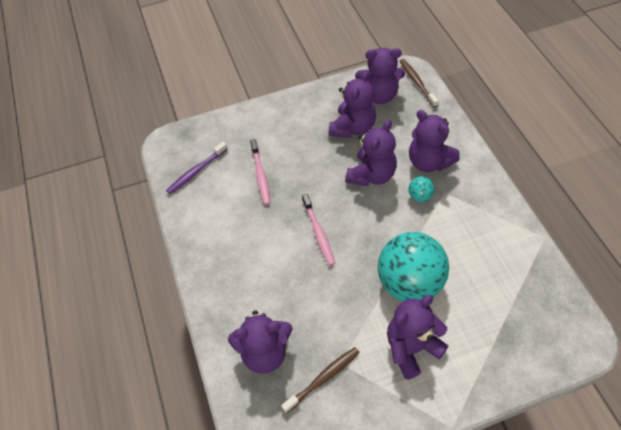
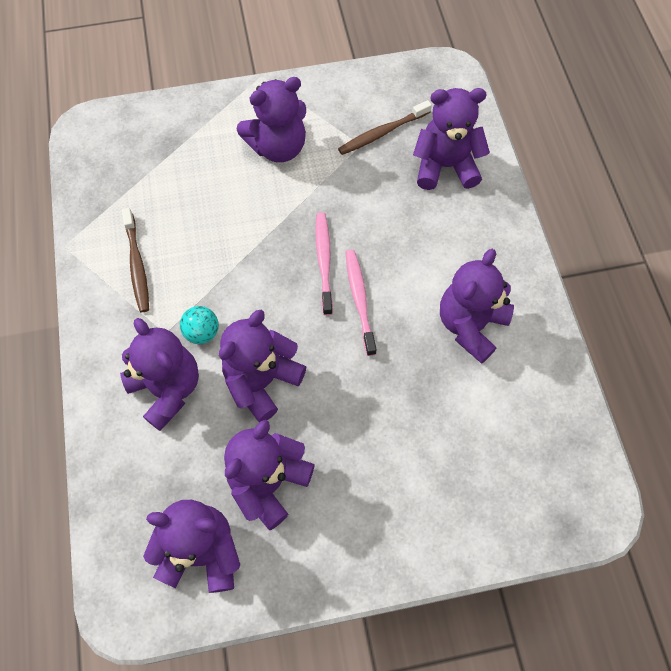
camera: 175 degrees left, 10 degrees up
purple toothbrush [166,142,228,194] -> none
pink toothbrush [250,139,270,205] -> pink toothbrush moved to [315,213,333,315]
turquoise ball [378,232,449,301] -> none
brown toothbrush [399,59,439,108] -> brown toothbrush moved to [122,208,149,312]
none -> purple teddy bear [440,249,514,364]

